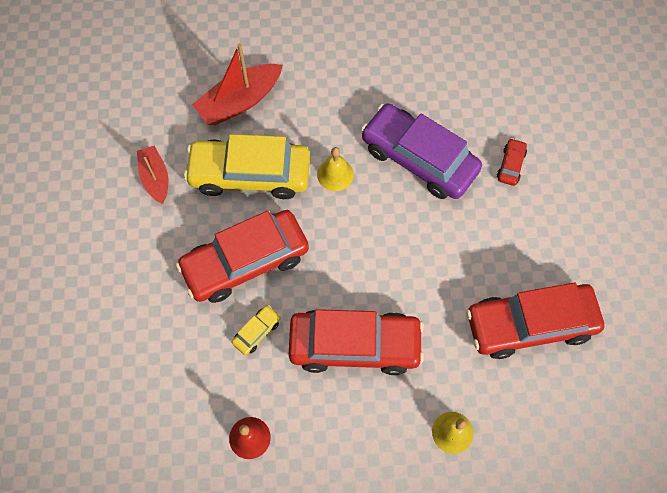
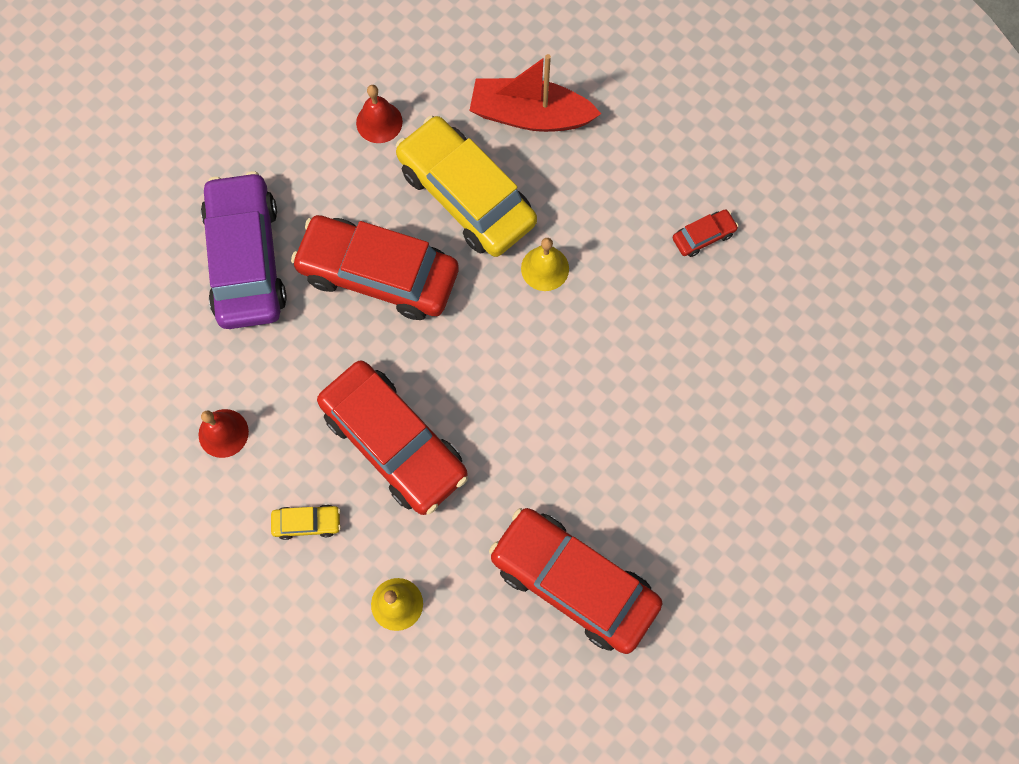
camera: 45 degrees right, 5 degrees up
red boat [137,146,168,204] -> red bell [356,85,403,143]
yellow car [232,305,281,355] -> yellow car moved to [271,505,341,540]
purple car [361,103,482,199] -> purple car moved to [201,171,287,329]
red car [497,138,527,186] -> red car moved to [673,209,738,257]

